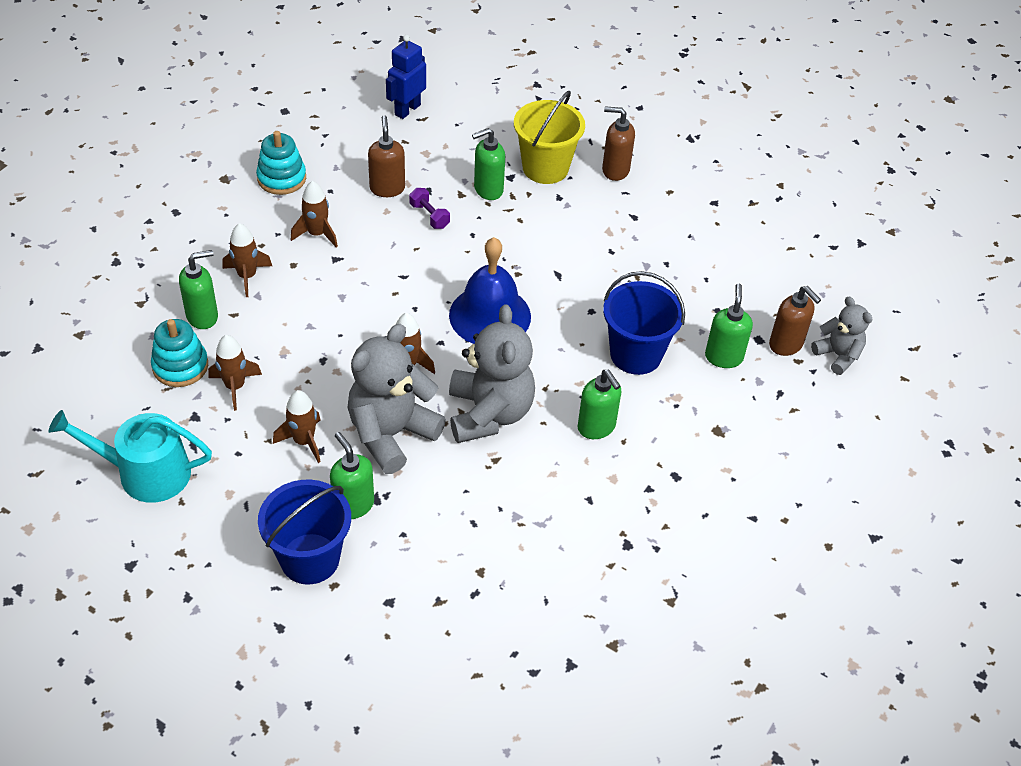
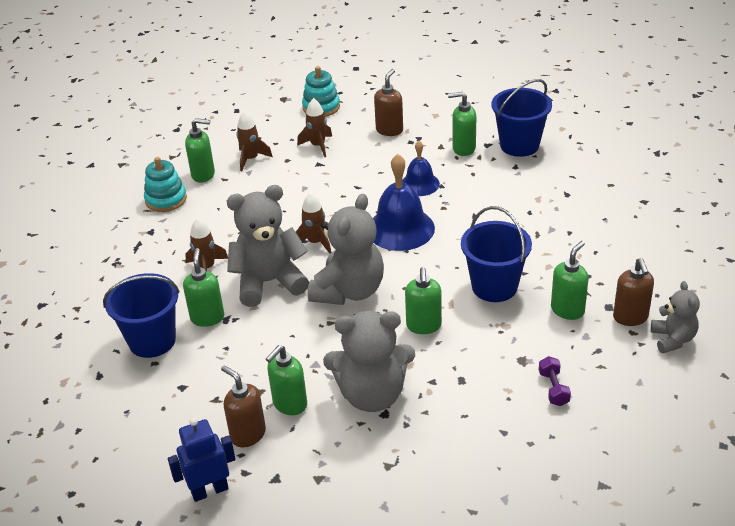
camera: 35 degrees right, 10 degrees down
turquoise watering can [49,410,212,503] -> none
brown rocket [208,335,262,411] -> none
blue robot [386,35,426,119] -> blue robot moved to [168,417,236,502]
purple dumbbell [409,188,450,229] -> purple dumbbell moved to [539,356,571,406]
yellow bucket [514,91,585,184] -> blue bucket [492,79,552,157]
brown soap dispenser [602,106,635,181] -> brown soap dispenser moved to [221,365,266,447]
none -> green soap dispenser [266,345,307,415]
none -> grey teddy bear [323,311,415,412]
none -> blue bell [402,141,440,196]

